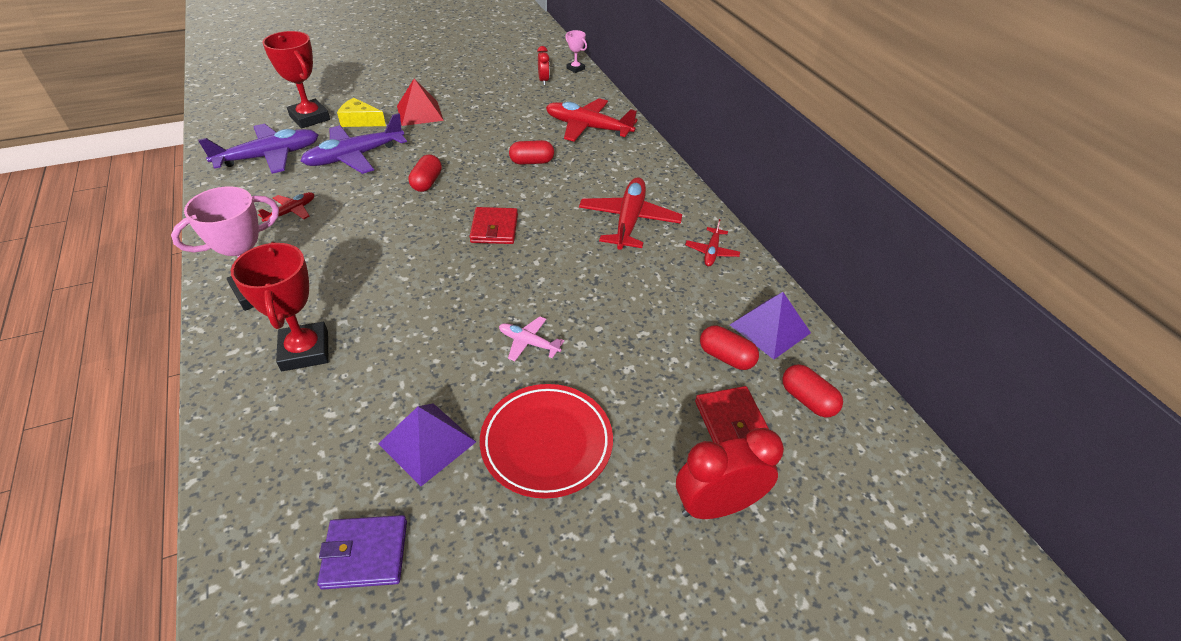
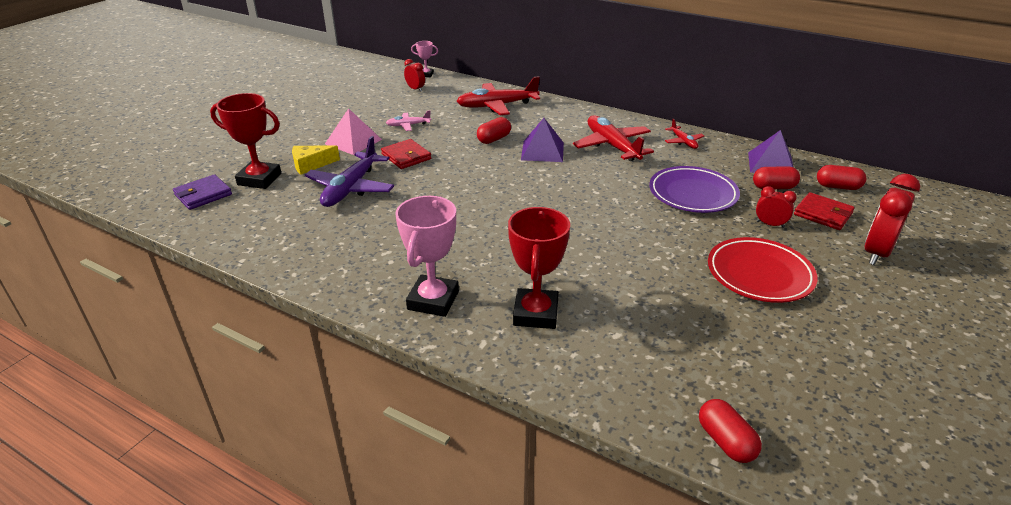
camera: 35 degrees left, 10 degrees down
purple plane [198,124,319,174] -> none
red trophy [231,242,328,371] -> red trophy turned 60 degrees clockwise [508,207,570,329]
red plane [258,192,314,222] -> none
purple wallet [317,515,407,590] -> purple wallet moved to [173,174,232,210]
purple pyramid [378,403,476,486] -> purple pyramid moved to [521,118,564,162]
red pyramid [397,79,444,126] -> pink pyramid [325,108,382,155]
red capsule [409,155,442,192] -> red capsule moved to [699,399,762,463]
red wallet [469,207,518,244] -> red wallet moved to [381,139,431,169]
pink plane [499,316,565,361] -> pink plane moved to [386,110,431,131]
none -> purple plate [649,166,740,213]
none -> red clock [756,186,797,228]

